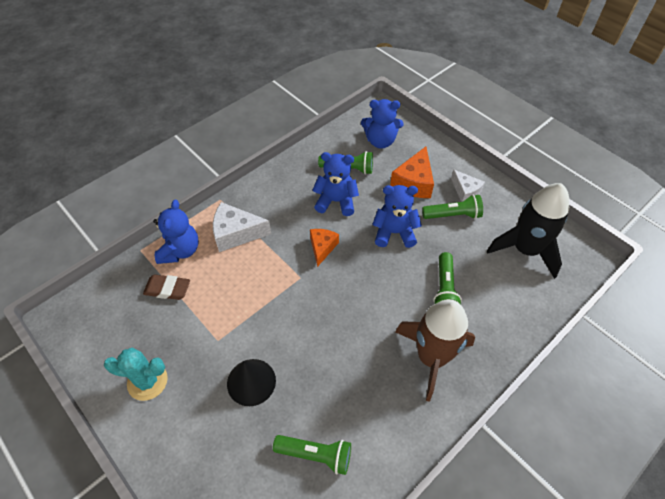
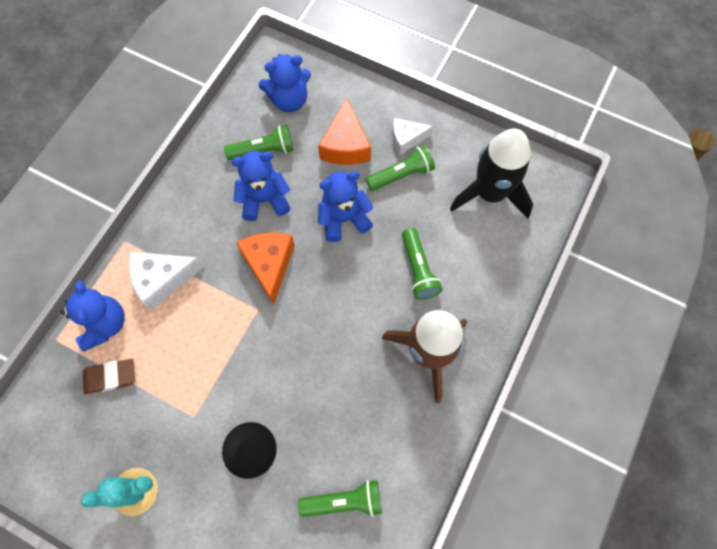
camera: 20 degrees left, 15 degrees up
orange cheese [310,229,339,267] -> orange cheese [236,233,295,305], size x1.55
white cheese [451,169,485,202] -> white cheese turned 135 degrees clockwise [392,118,433,155]

